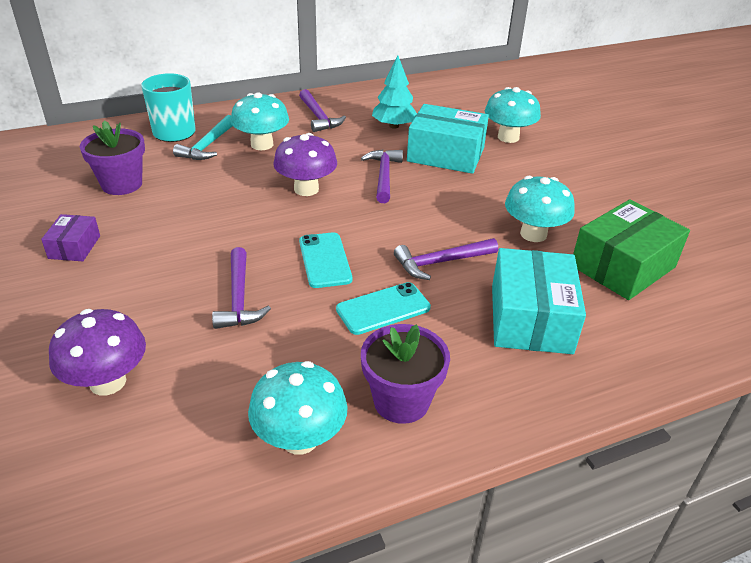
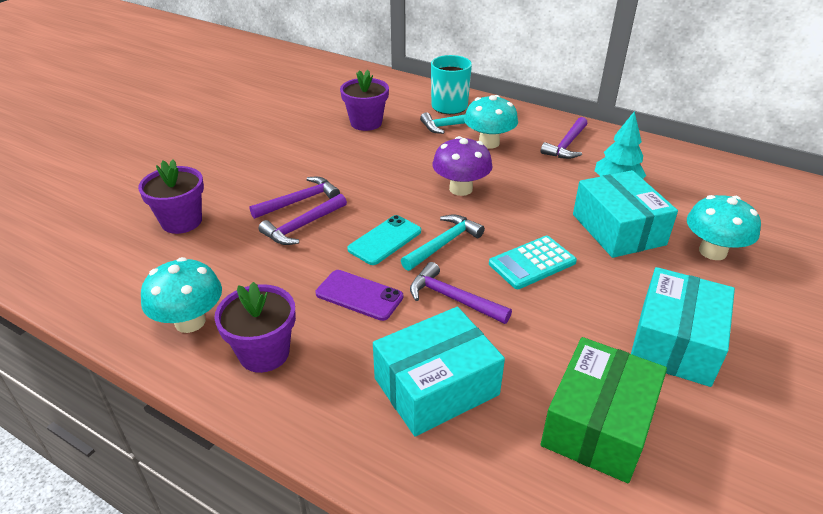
camera: 55 degrees right, 0 degrees up
purple box [41,214,100,261] -> none
purple mushroom [49,309,146,395] -> purple flower pot [138,160,204,234]
turquoise phone [336,282,431,335] -> purple phone [316,270,403,321]
purple hammer [361,149,403,203] -> purple hammer moved to [249,177,340,219]
turquoise mushroom [505,176,575,242] -> none
green box [573,200,690,300] -> green box turned 75 degrees counterclockwise [541,337,667,483]
none -> turquoise hammer [401,215,485,271]
none -> turquoise calculator [489,236,577,289]
none -> turquoise box [631,267,735,387]

